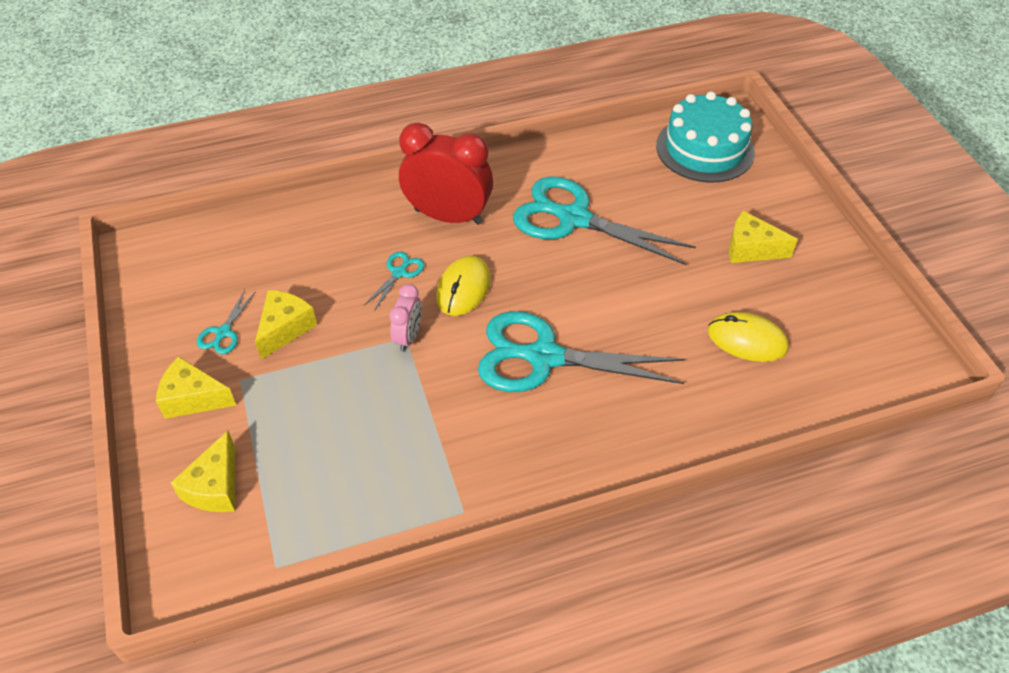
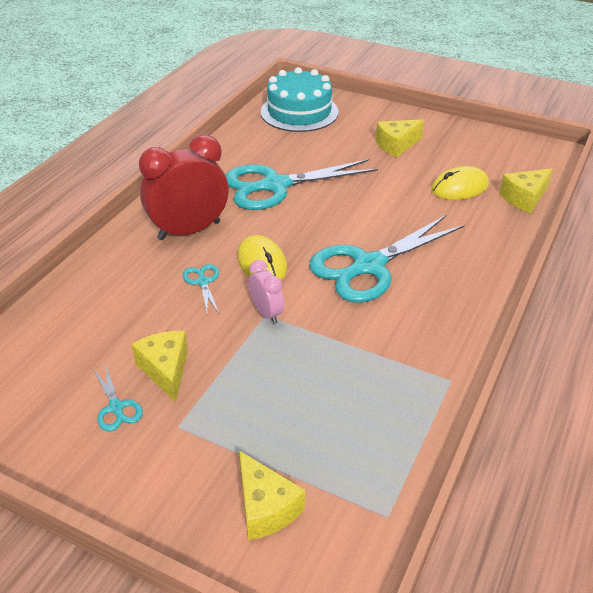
camera: 45 degrees left, 10 degrees down
yellow cheese [156,356,237,419] -> yellow cheese moved to [499,168,553,213]

